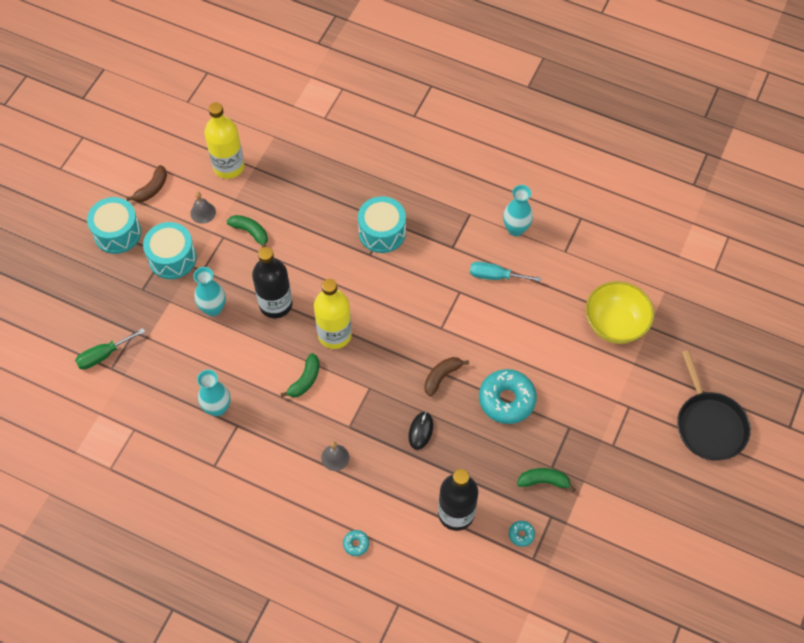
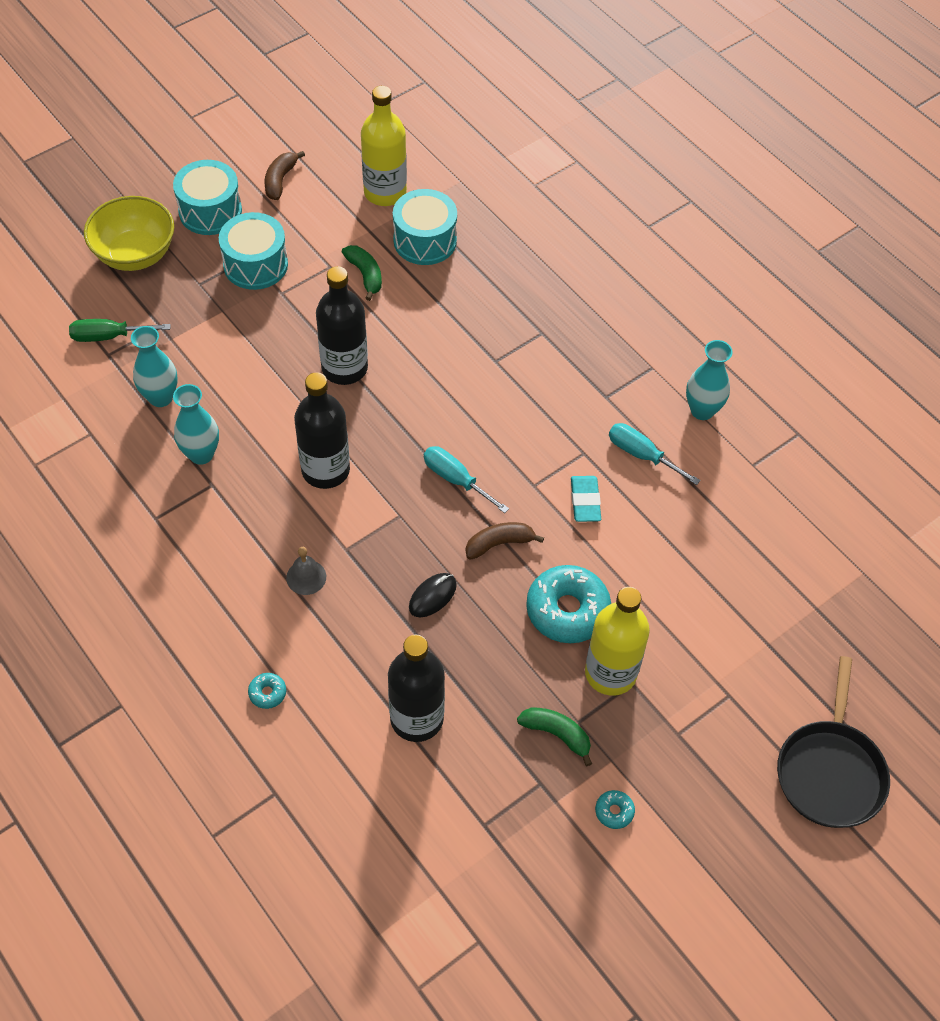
camera: 25 degrees right, 5 degrees down
brown banana [126,165,167,202] -> brown banana turned 135 degrees clockwise [265,151,305,200]
grey bell [190,192,216,224] -> none
turquoise vase [193,267,226,316] -> turquoise vase moved to [131,326,178,407]
green banana [280,353,319,397] -> black bottle [294,372,350,489]
yellow bottle [314,279,352,349] -> yellow bottle moved to [585,587,650,696]
turquoise drum [358,196,406,253] -> turquoise drum moved to [393,189,457,265]
turquoise donut [509,521,535,547] -> turquoise donut moved to [595,790,635,829]
yellow bowl [586,281,654,344] -> yellow bowl moved to [84,196,174,271]
none -> turquoise screwdriver [424,446,509,513]
none -> turquoise eraser [571,476,601,522]

